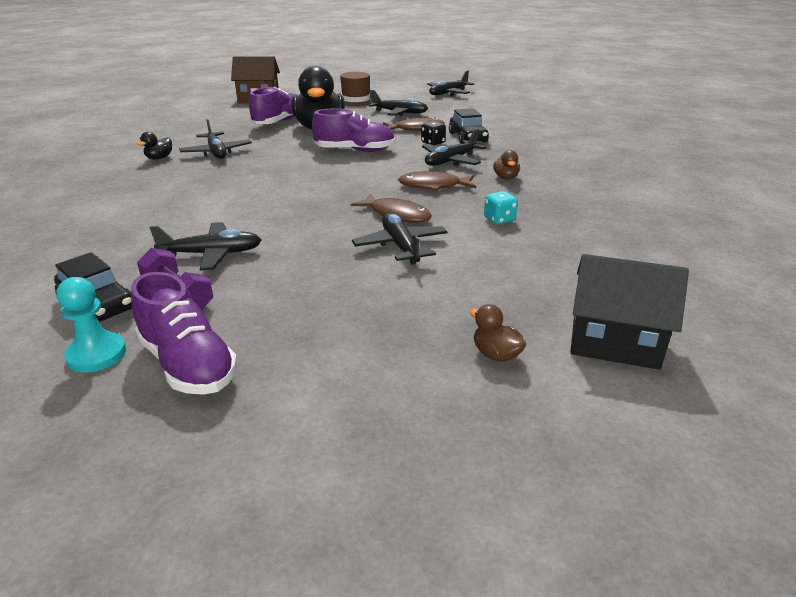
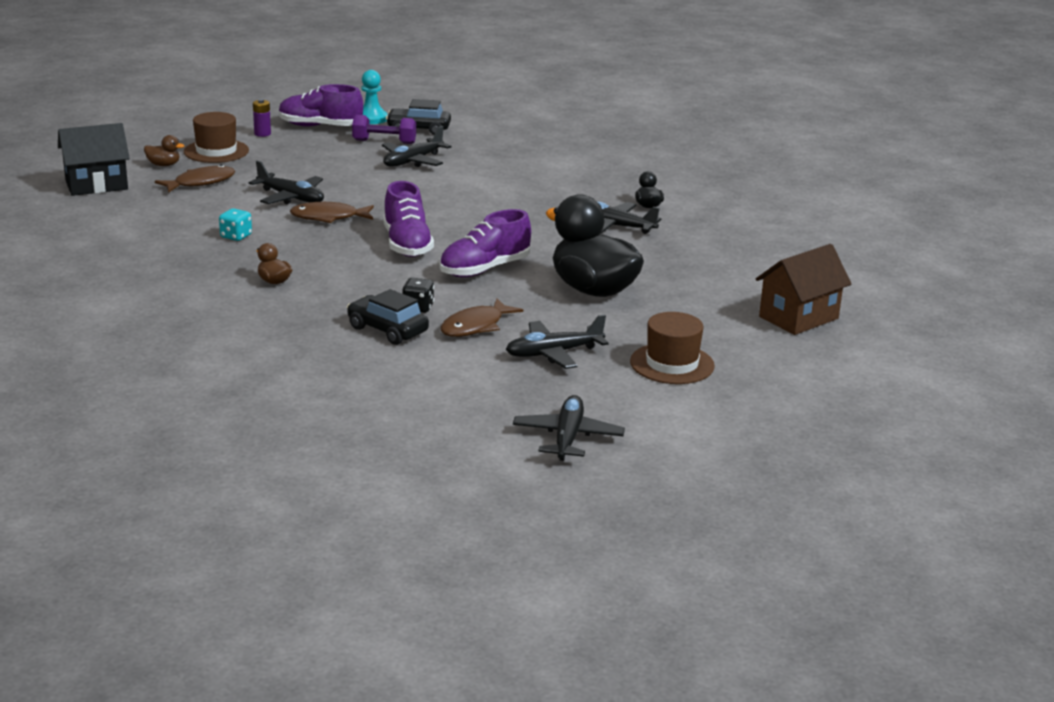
camera: 140 degrees right, 5 degrees down
purple shoe [249,87,295,124] -> purple shoe moved to [383,181,434,257]
brown fish [398,171,476,191] -> brown fish moved to [155,165,235,193]
black plane [422,128,486,166] -> none
none -> brown hat [184,112,249,163]
none -> purple battery [253,99,271,137]

